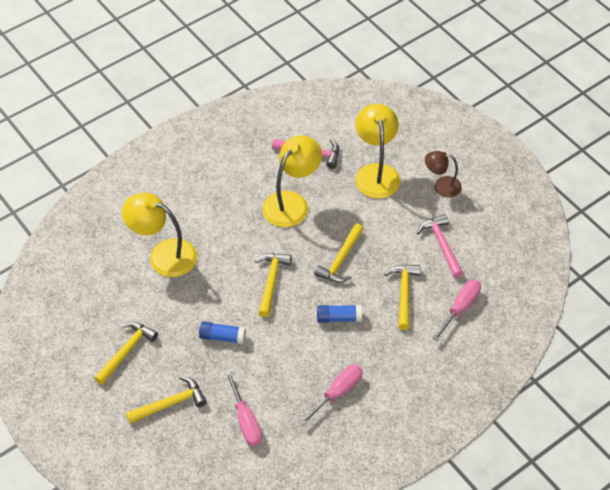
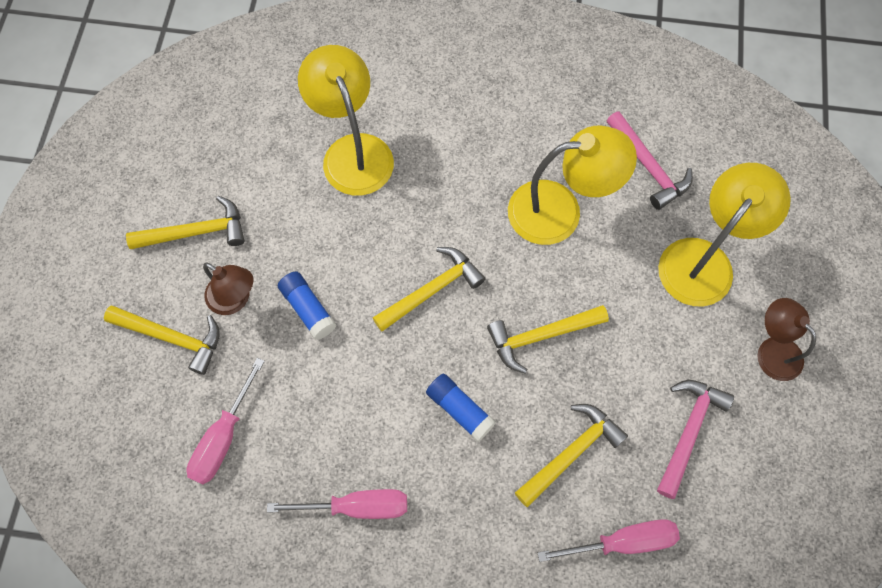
camera: 45 degrees right, 15 degrees up
none -> brown lamp [203,263,253,315]

